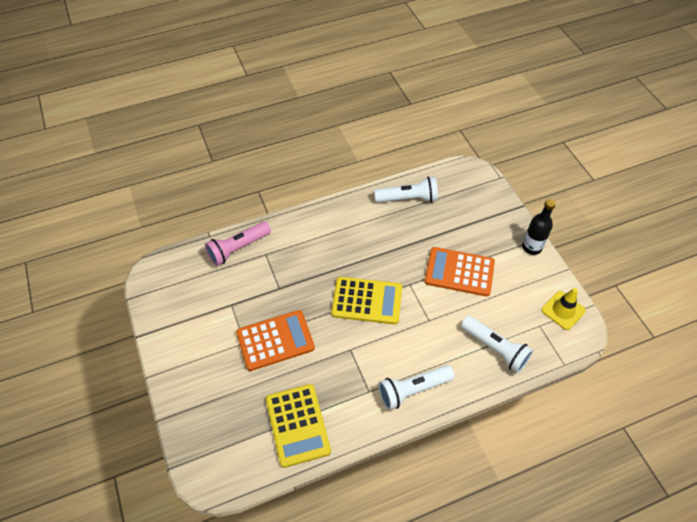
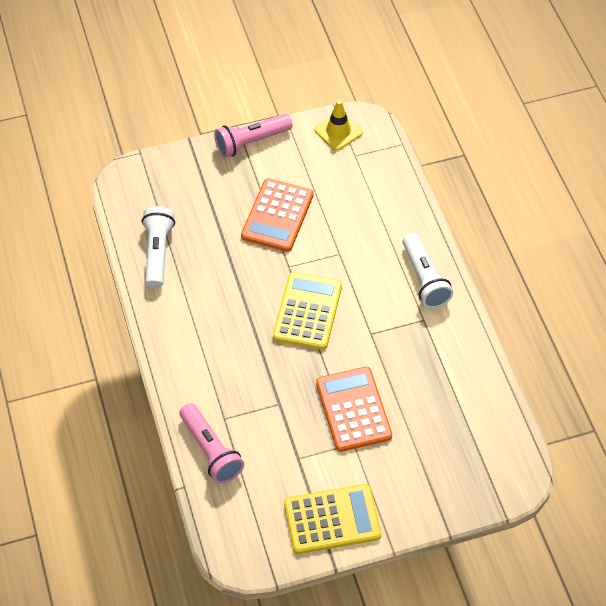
camera: 85 degrees left, 0 degrees up
yellow calculator [266,384,331,468] -> yellow calculator moved to [284,484,381,554]
white flashlight [461,316,533,373] -> none
black bottle [522,199,556,255] -> pink flashlight [214,114,292,158]

